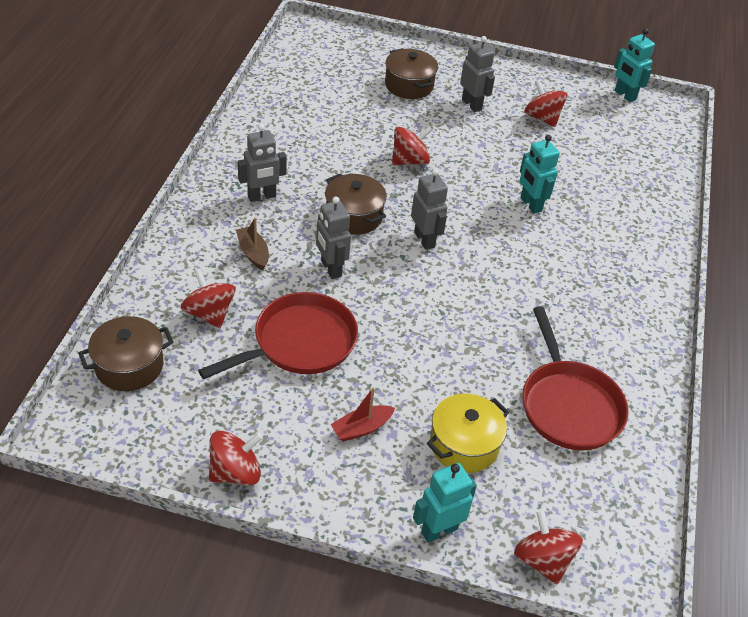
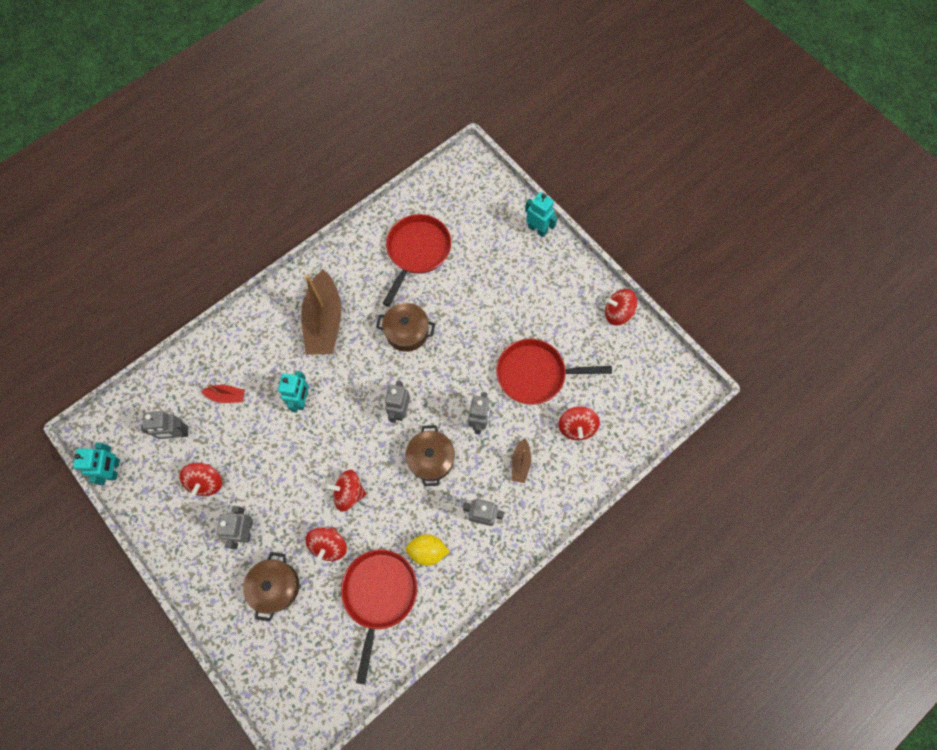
camera: 140 degrees left, 25 degrees up
brown pot [78,316,174,391] -> brown pot moved to [376,303,435,352]
red boat [331,387,395,442] -> red boat moved to [201,384,245,403]
turquoise robot [413,463,477,542] -> turquoise robot turned 150 degrees counterclockwise [525,192,558,237]
yellow pot [427,394,509,473] -> none
red spinning top [514,510,583,584] -> red spinning top moved to [305,527,347,563]
none -> grey robot [141,411,188,439]
none -> brown boat [301,269,341,355]
none -> red pan [341,549,417,685]
none -> yellow lemon [406,534,450,566]

